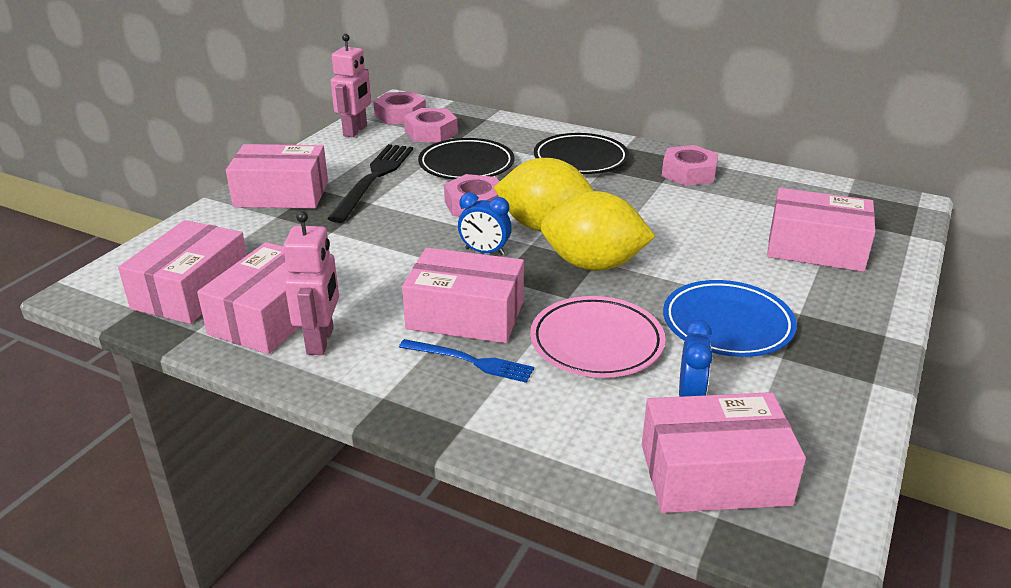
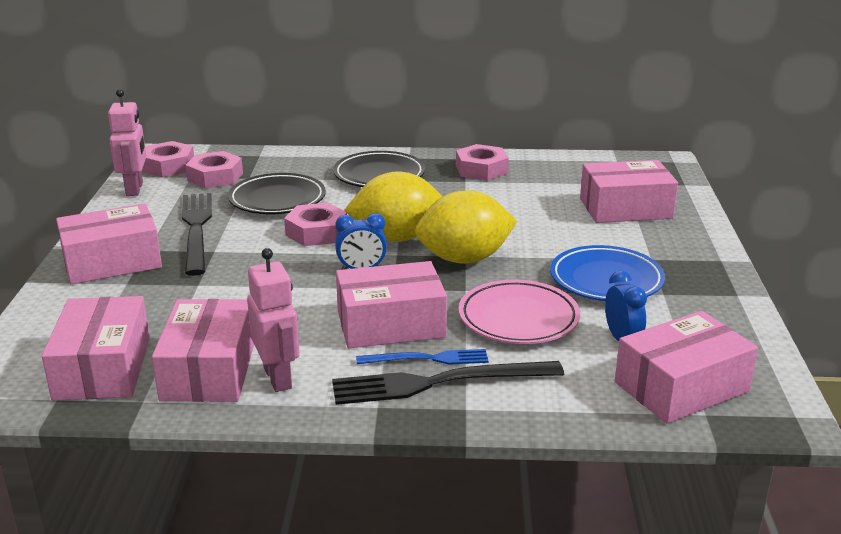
camera: 25 degrees left, 5 degrees down
none -> black fork [332,361,564,405]

